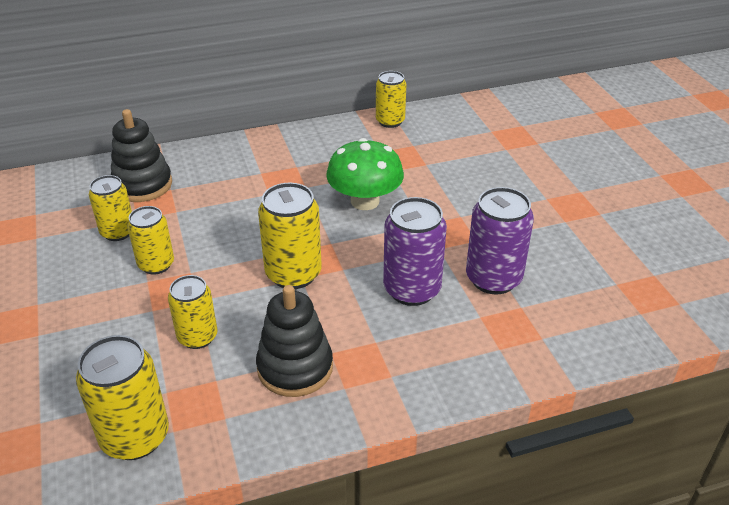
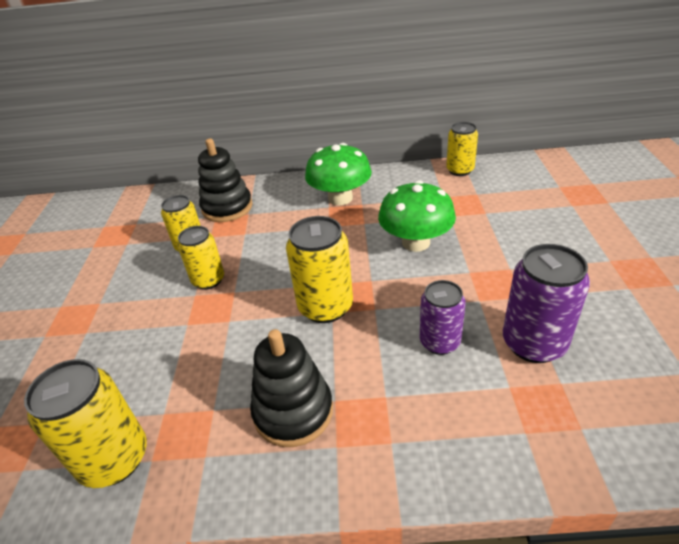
camera: 20 degrees right, 0 degrees up
yellow can [168,275,217,349] -> none
purple can [383,197,447,306] -> purple can [420,280,466,355], size x0.66
none -> green mushroom [305,143,372,205]

